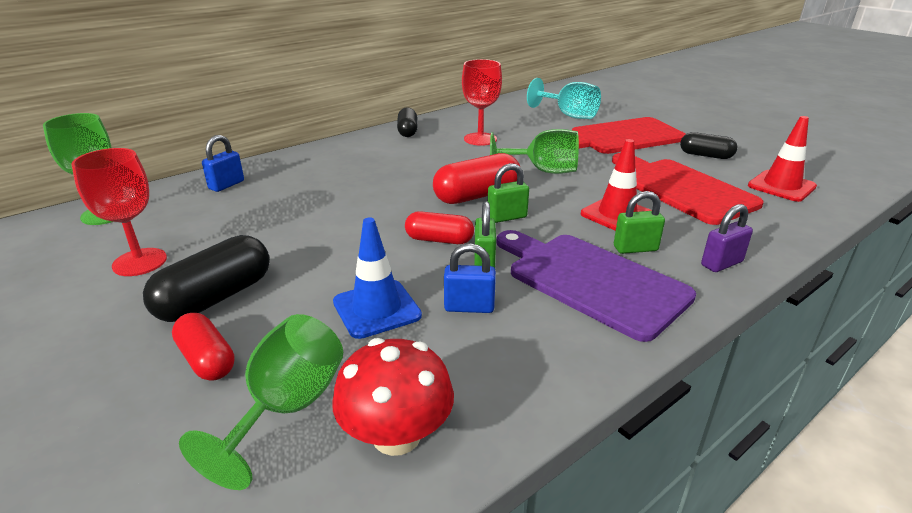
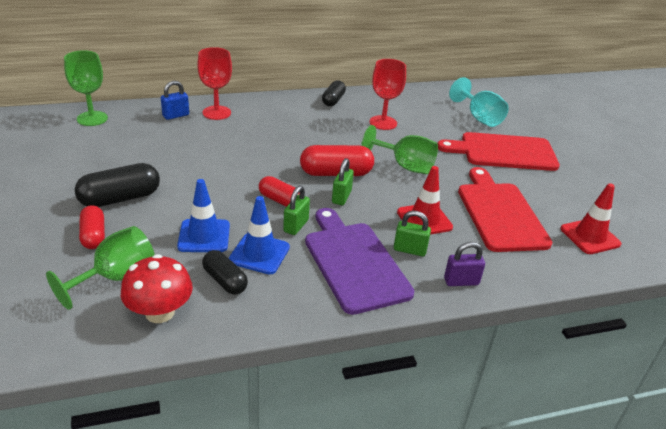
camera: 20 degrees right, 5 degrees up
red goblet [71,148,167,276] -> red goblet moved to [197,47,232,120]
blue padlock [444,243,496,313] -> blue traffic cone [229,196,290,275]
green padlock [488,163,529,223] -> green padlock turned 75 degrees counterclockwise [332,158,354,205]
black capsule [680,132,737,159] -> black capsule moved to [202,250,248,295]

